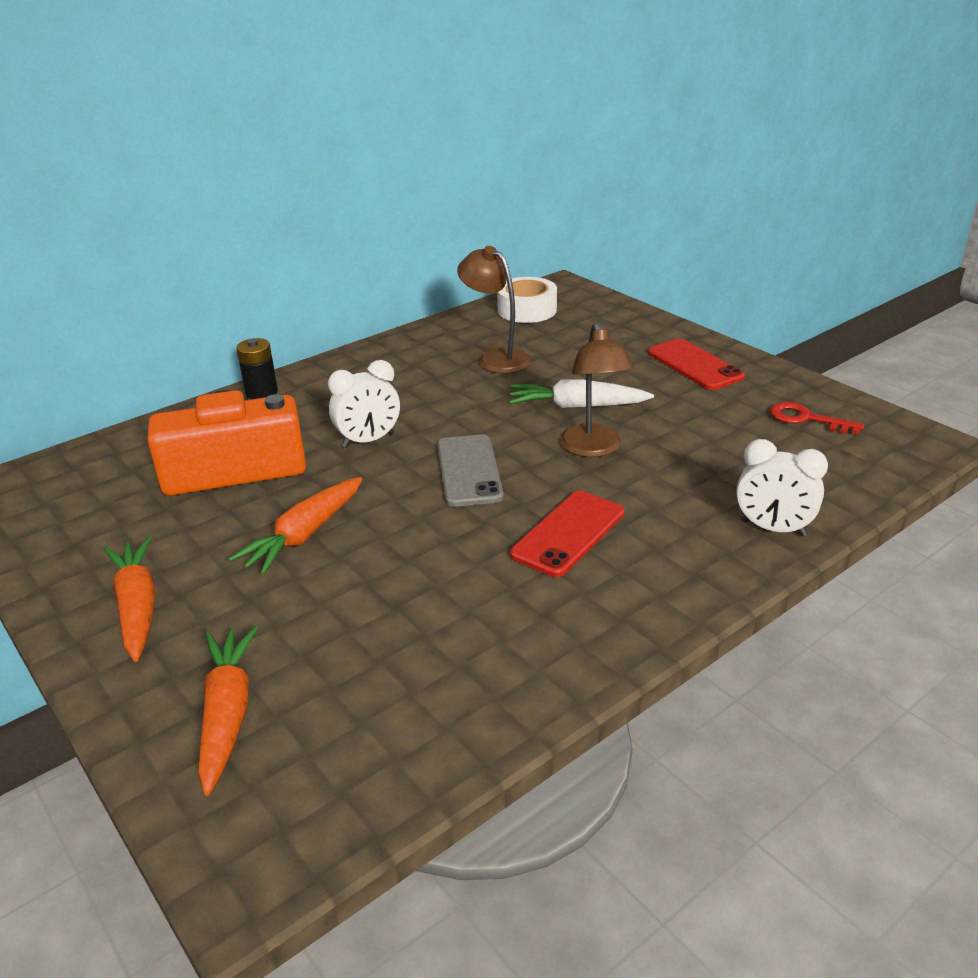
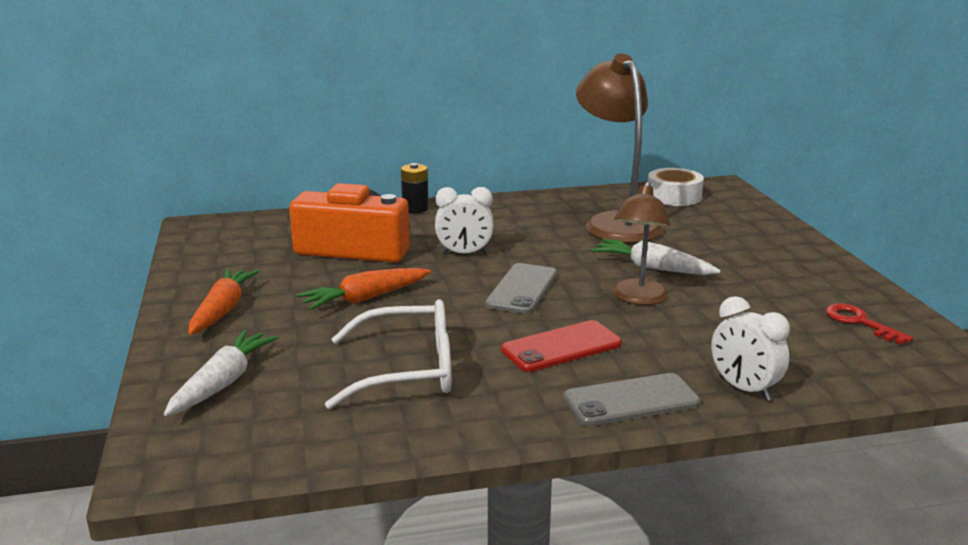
camera: 25 degrees right, 10 degrees down
orange carrot [198,626,258,796] -> white carrot [164,330,279,416]
brown lamp [457,246,531,374] -> brown lamp [576,53,663,243], size x1.63
red phone [648,338,745,390] -> none
none -> white glasses [325,299,451,409]
none -> grey phone [563,373,700,426]

